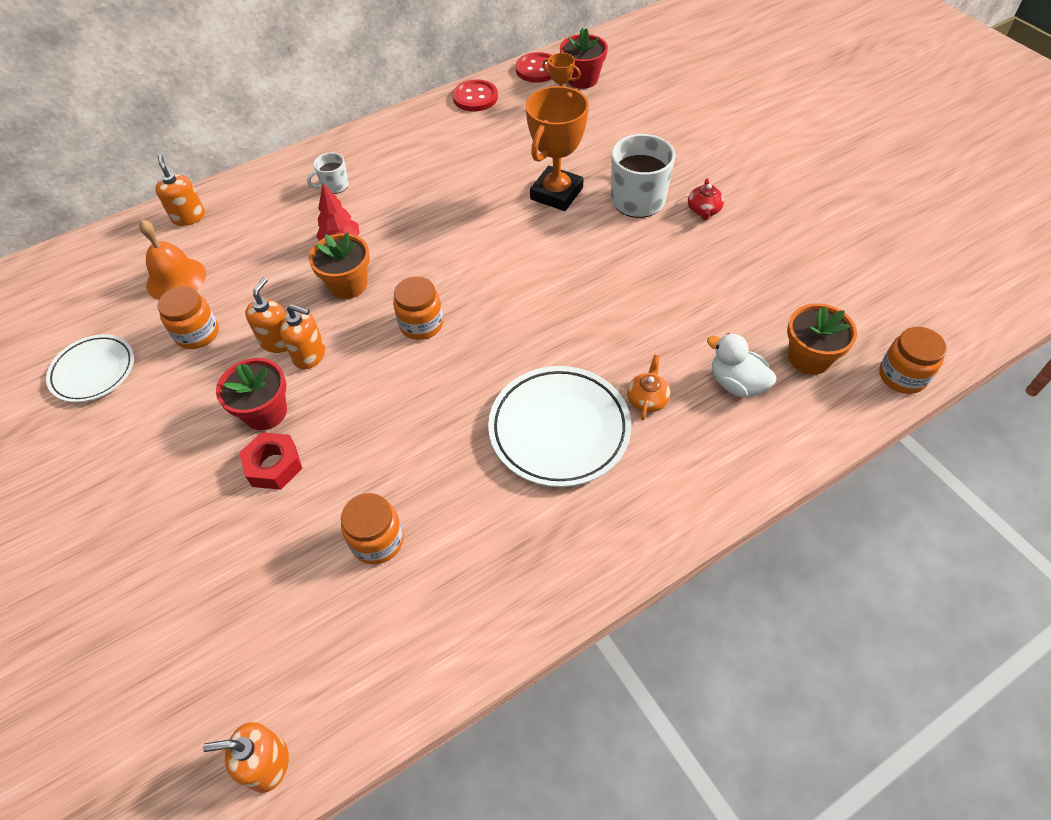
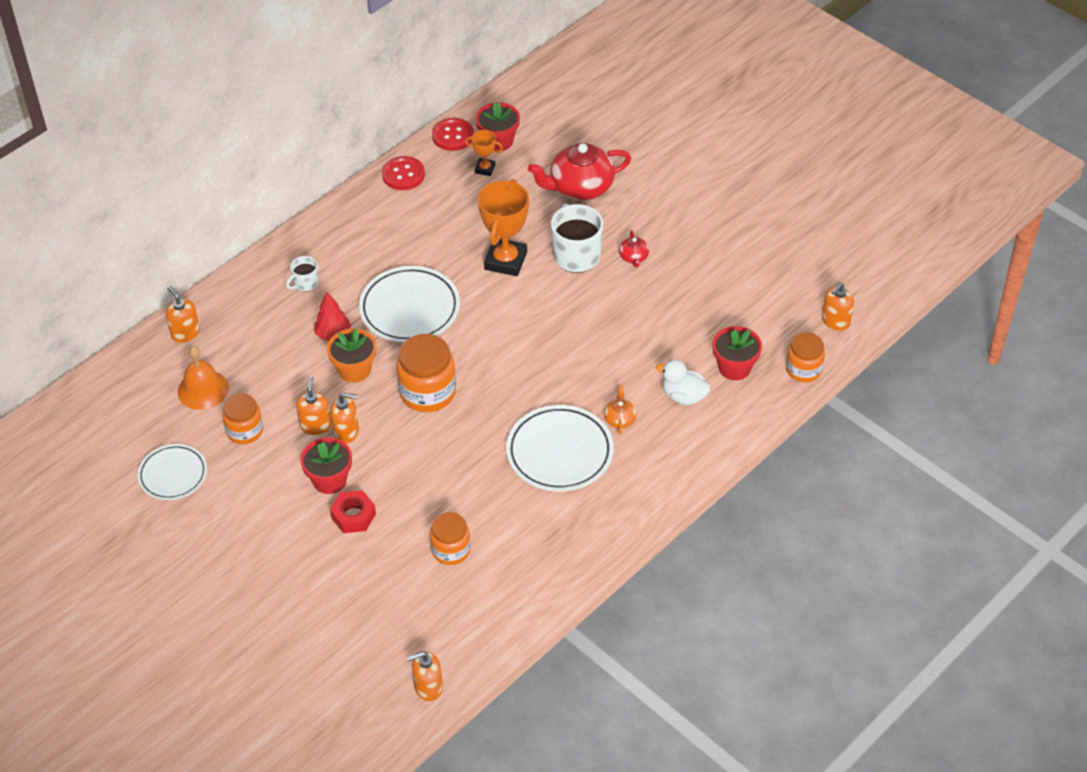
camera: 15 degrees left, 5 degrees down
orange jar [393,276,443,340] -> orange jar [396,334,456,412], size x1.55
orange flower pot [787,303,857,375] -> red flower pot [712,326,762,380]
none -> white plate [359,266,460,343]
none -> red teapot [528,143,632,200]
none -> orange soap dispenser [822,283,854,331]

